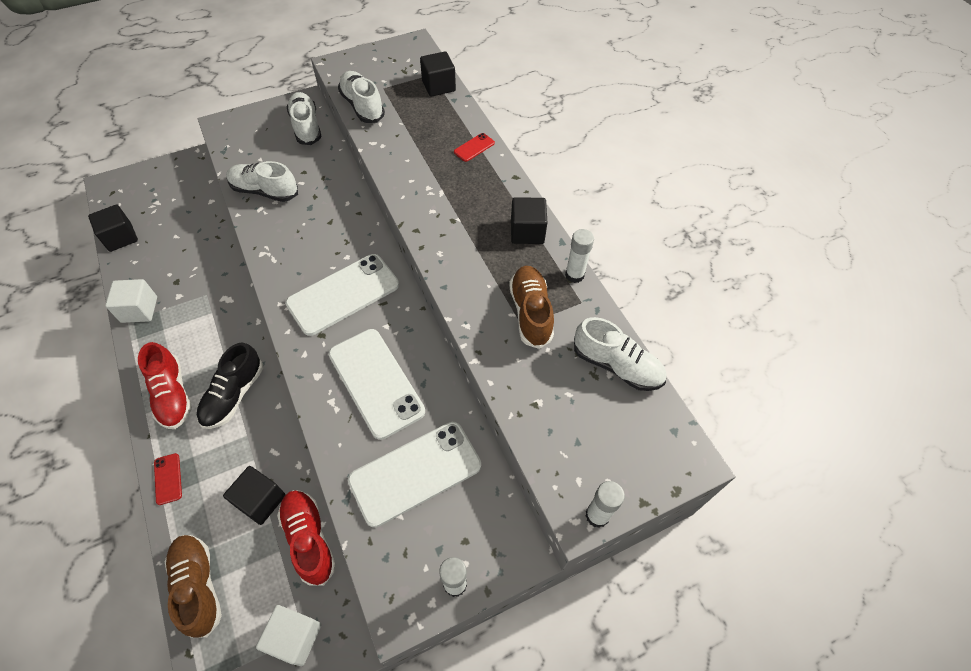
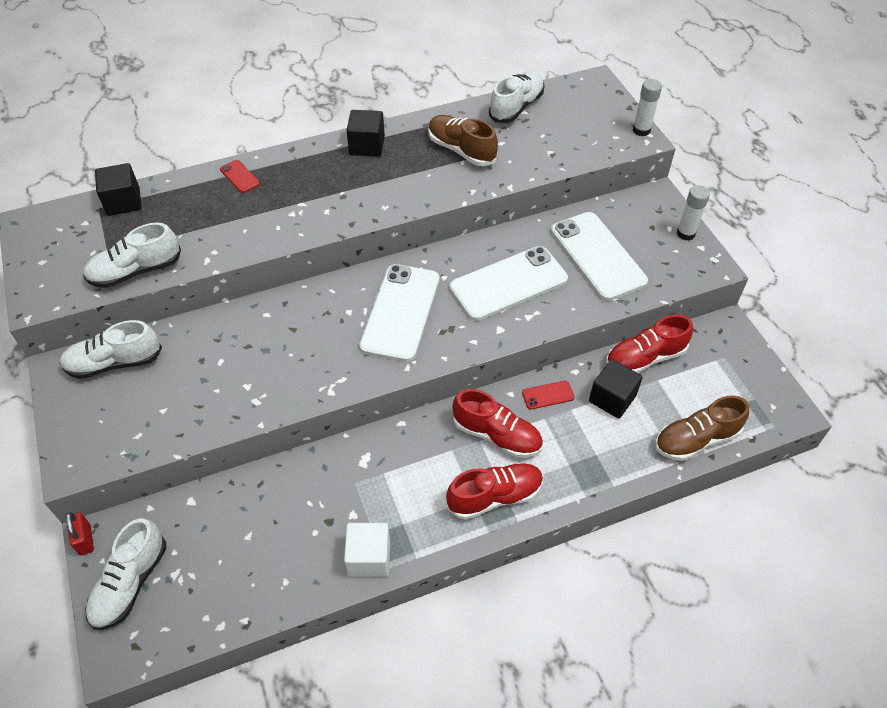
camera: 85 degrees left, 5 degrees down
black cube [88,204,138,252] -> none
red phone [154,453,182,505] -> red phone moved to [522,381,574,410]
black shoe [197,343,263,429] -> red shoe [452,389,543,458]
white shoe [226,161,298,202] -> white shoe moved to [86,518,166,630]
white cube [256,605,321,666] -> none
white phone [285,254,399,336] -> white phone turned 45 degrees clockwise [359,264,439,362]
brown shoe [509,266,554,349] -> brown shoe turned 45 degrees clockwise [428,115,498,166]
white glue stick [565,229,594,283] -> none
none -> red padlock [66,512,94,556]

